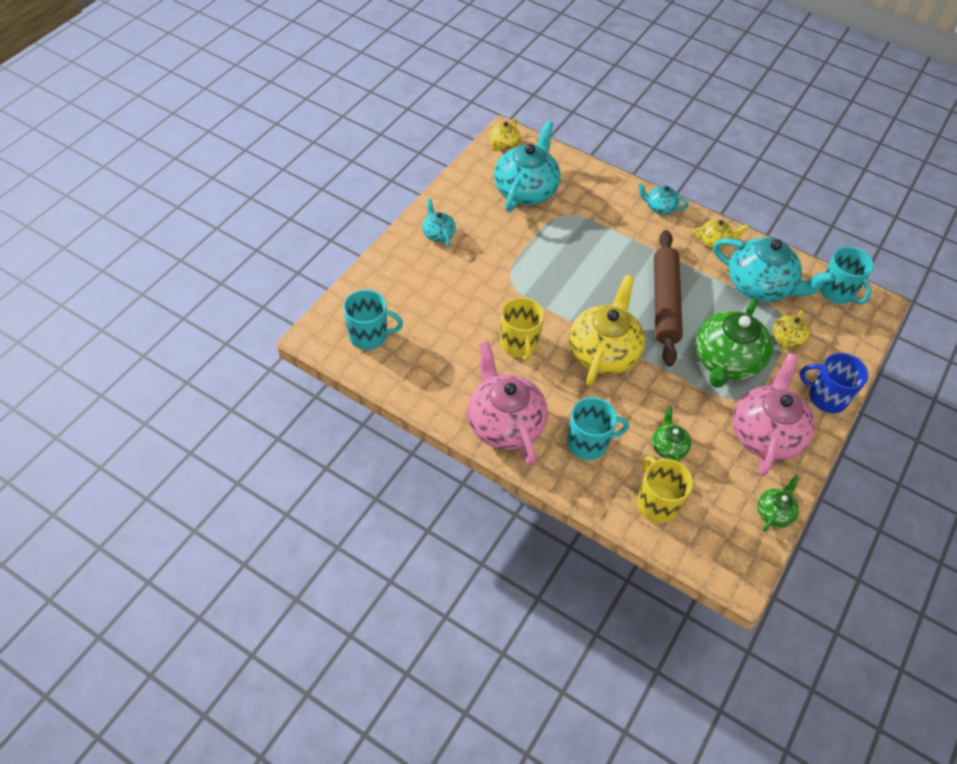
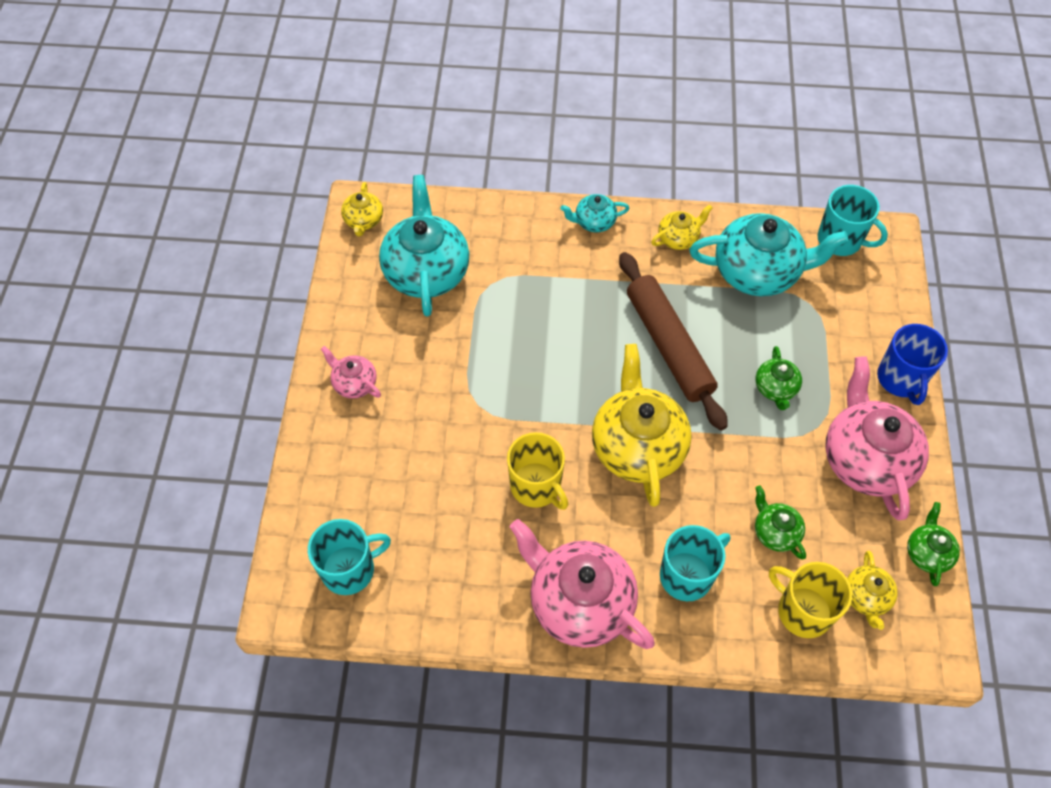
camera: 25 degrees left, 5 degrees up
turquoise teapot [422,199,456,246] -> pink teapot [321,346,381,399]
green teapot [696,298,773,388] -> green teapot [756,346,802,410], size x0.48
yellow teapot [773,310,810,350] -> yellow teapot moved to [847,551,897,630]
blue mug [799,353,868,413] -> blue mug turned 90 degrees counterclockwise [877,324,948,405]

